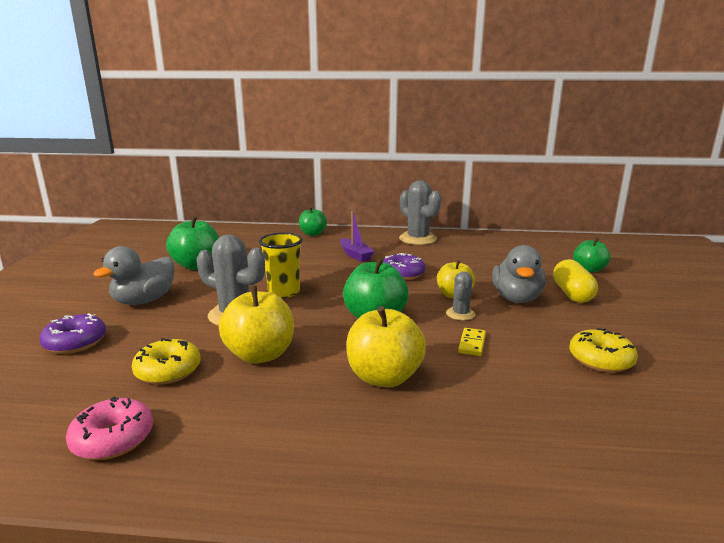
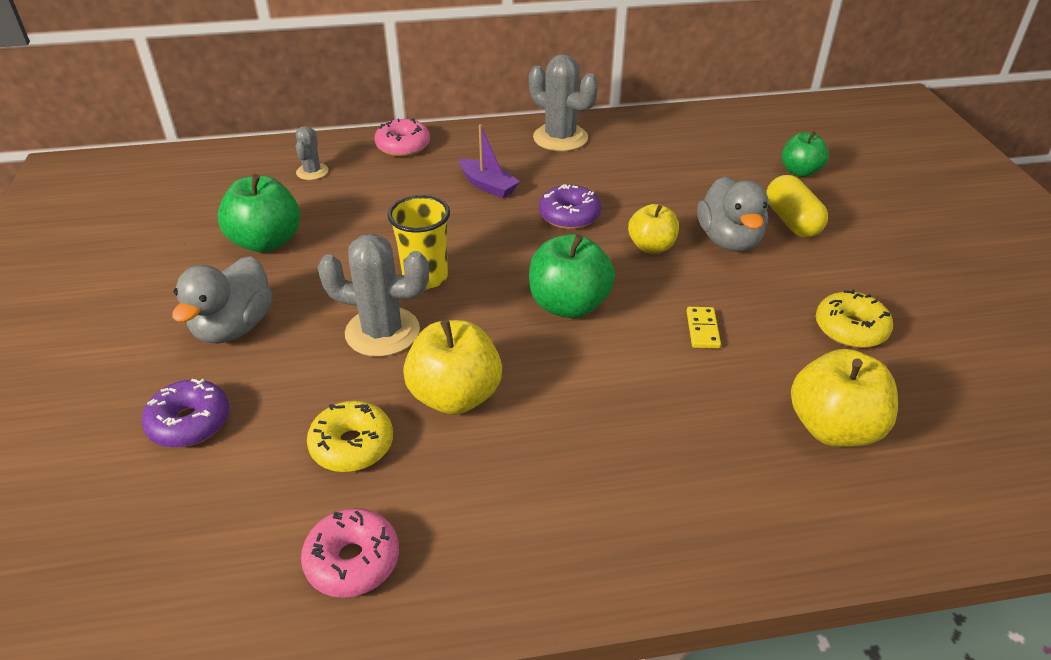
camera: 15 degrees left, 20 degrees up
green apple [299,207,327,236] -> pink donut [374,118,430,157]
yellow apple [346,306,426,387] -> yellow apple moved to [791,349,898,447]
grey cactus [446,271,476,321] -> grey cactus moved to [296,126,328,180]

